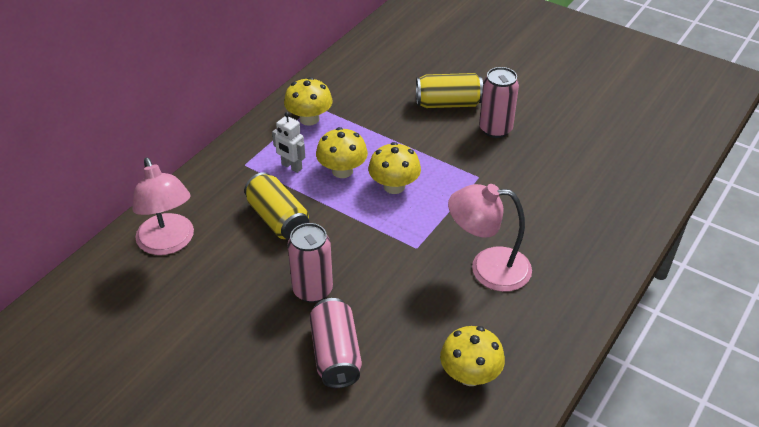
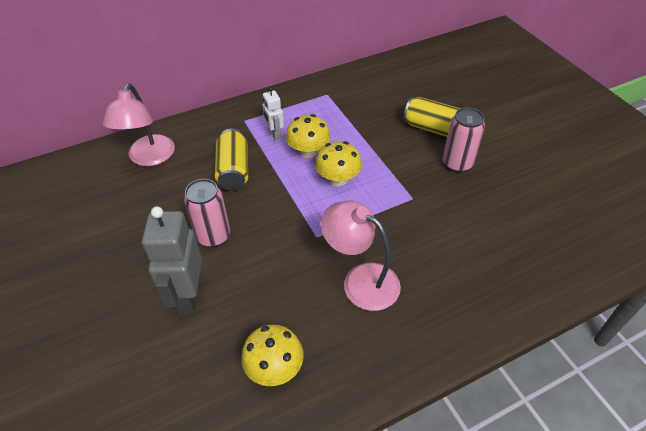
camera: 30 degrees right, 5 degrees up
yellow mushroom [284,77,332,126] -> none
pink can [309,298,362,388] -> grey robot [142,206,202,315]

